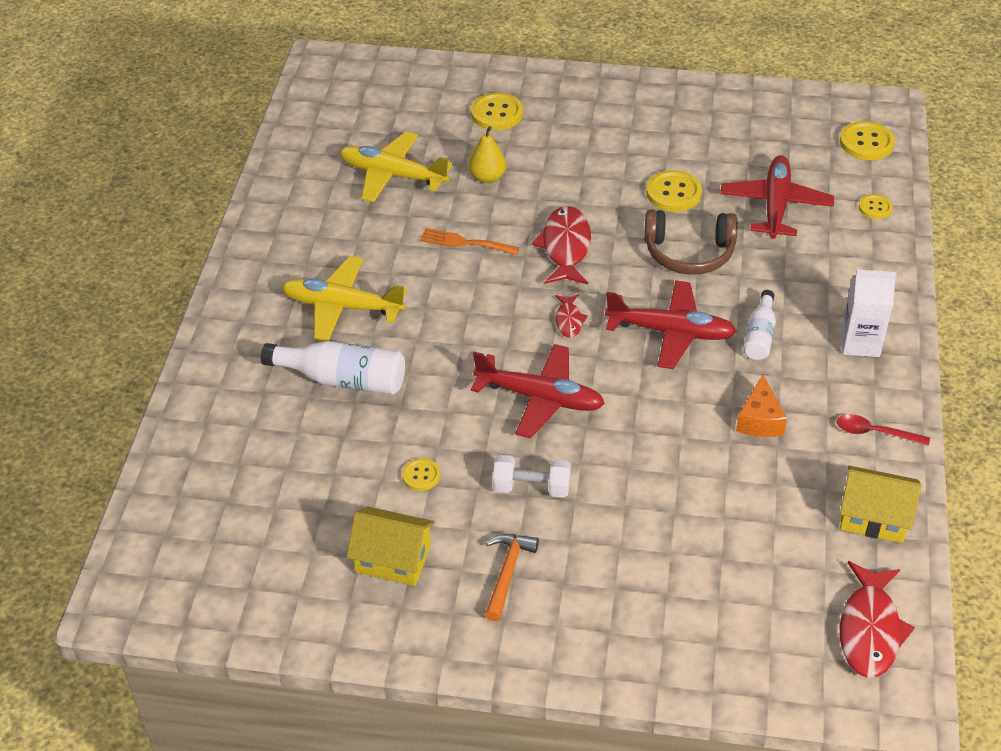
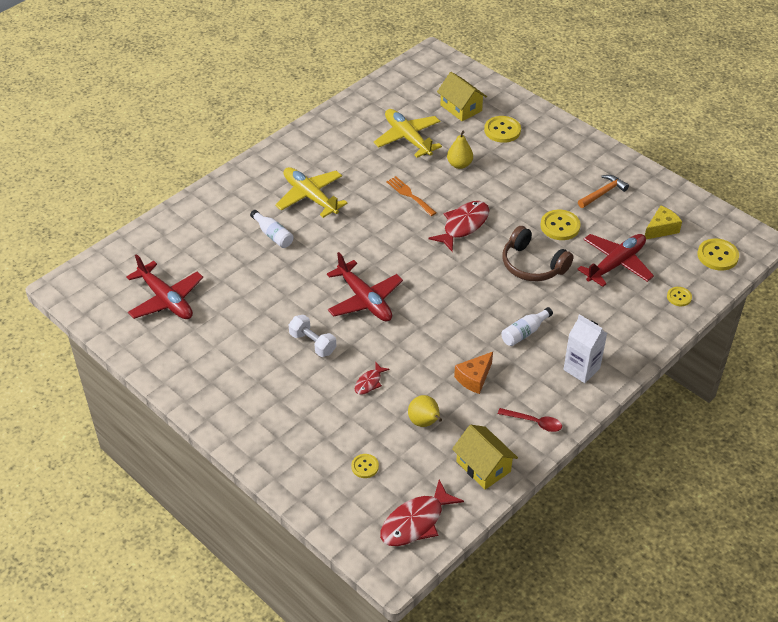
camera: 35 degrees right, 0 degrees up
white bottle [261,341,405,395] -> white bottle [250,210,293,248], size x0.61
yellow house [347,507,435,586] -> yellow house moved to [437,72,487,121]
yellow button [402,458,440,491] -> yellow button moved to [351,454,379,478]
orange hammer [485,534,539,621] -> orange hammer moved to [578,175,629,208]
red fish [555,295,588,338] -> red fish moved to [355,362,390,395]
red plane [605,280,737,369] -> red plane moved to [126,254,203,319]
red spoon [837,414,930,446] -> red spoon turned 150 degrees clockwise [498,408,562,432]
none -> yellow pear [408,395,442,427]
none -> yellow cheese [645,205,682,239]

